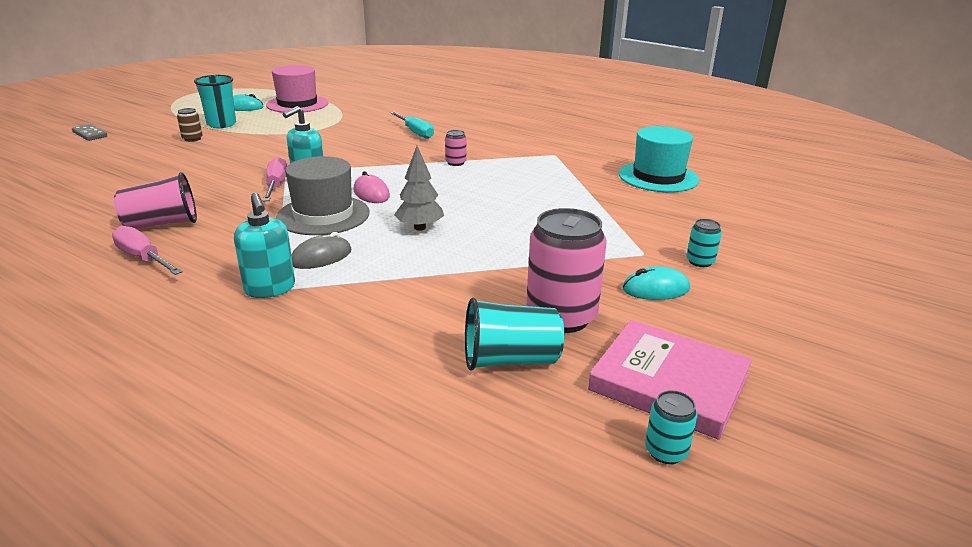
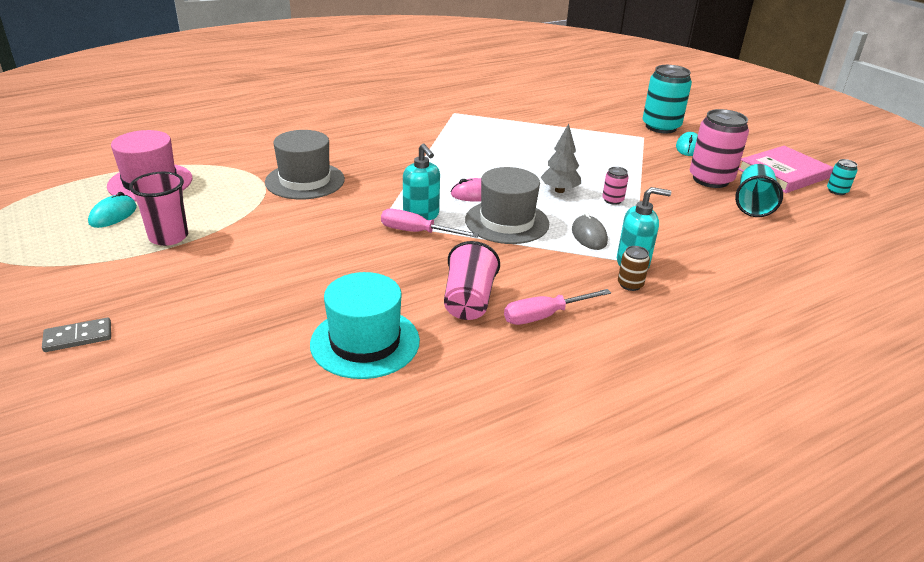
camera: 65 degrees left, 5 degrees up
brown can [177,108,202,142] -> brown can moved to [618,246,650,291]
turquoise cup [194,75,236,128] -> pink cup [129,172,188,246]
turquoise screwdriver [390,112,434,139] -> none
pink can [445,130,467,166] -> pink can moved to [602,167,629,205]
turquoise hat [619,126,699,192] -> turquoise hat moved to [310,272,420,379]
turquoise can [686,219,722,267] -> turquoise can [643,65,692,134], size x2.17
none -> grey hat [265,130,345,199]

